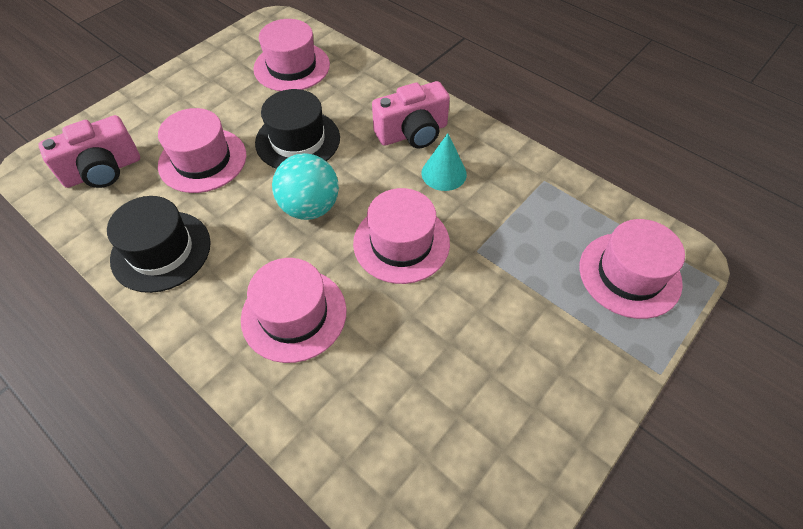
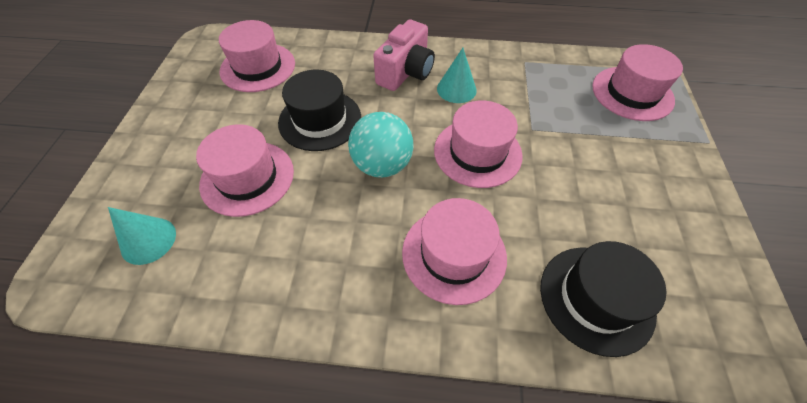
camera: 35 degrees left, 0 degrees up
pink camera [38,115,140,188] -> turquoise cone [108,207,176,265]
black hat [107,196,211,293] -> black hat moved to [540,241,666,357]

